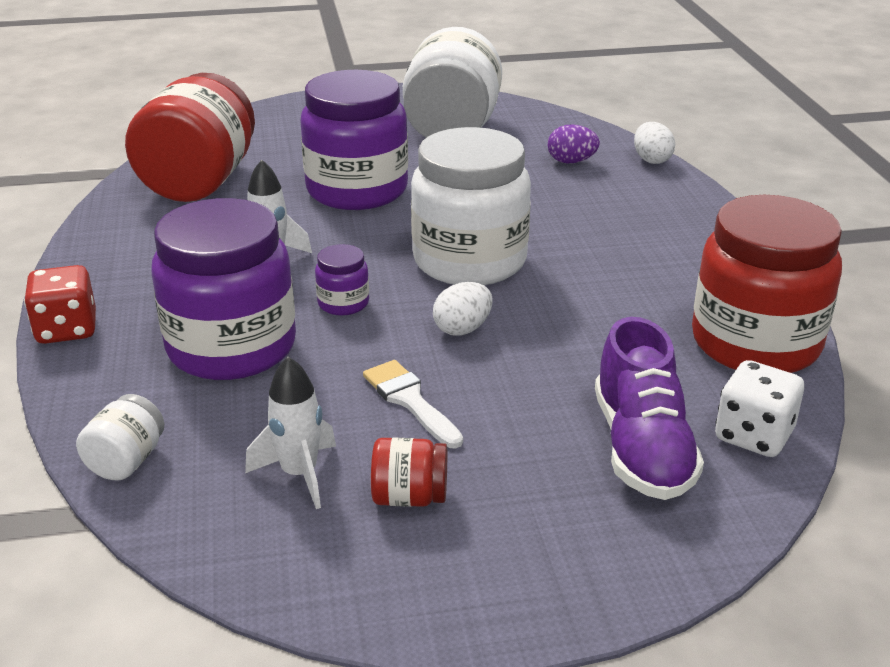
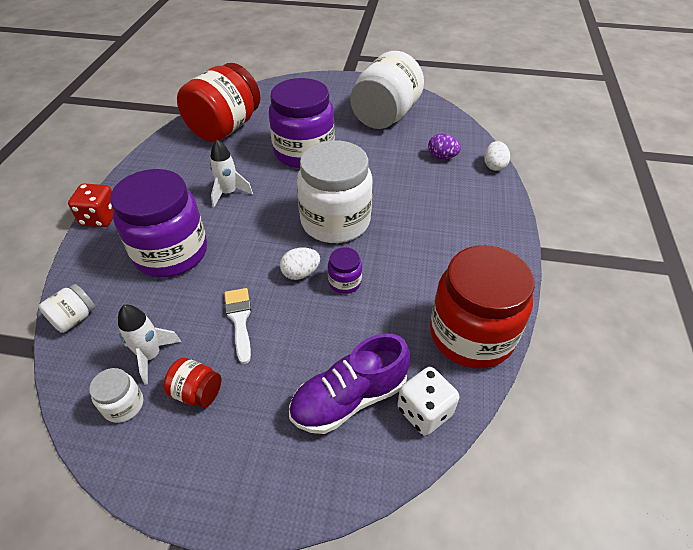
camera: 20 degrees right, 15 degrees up
purple jar [315,244,369,316] -> purple jar moved to [328,247,362,294]
purple shoe [595,317,704,500] -> purple shoe turned 45 degrees clockwise [289,334,410,434]
none -> white jar [89,368,143,423]

